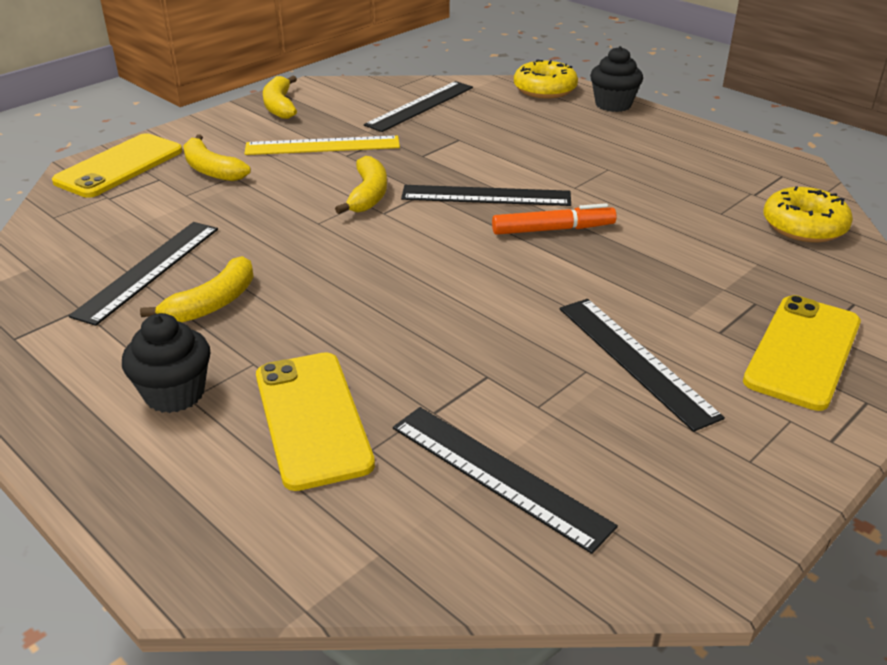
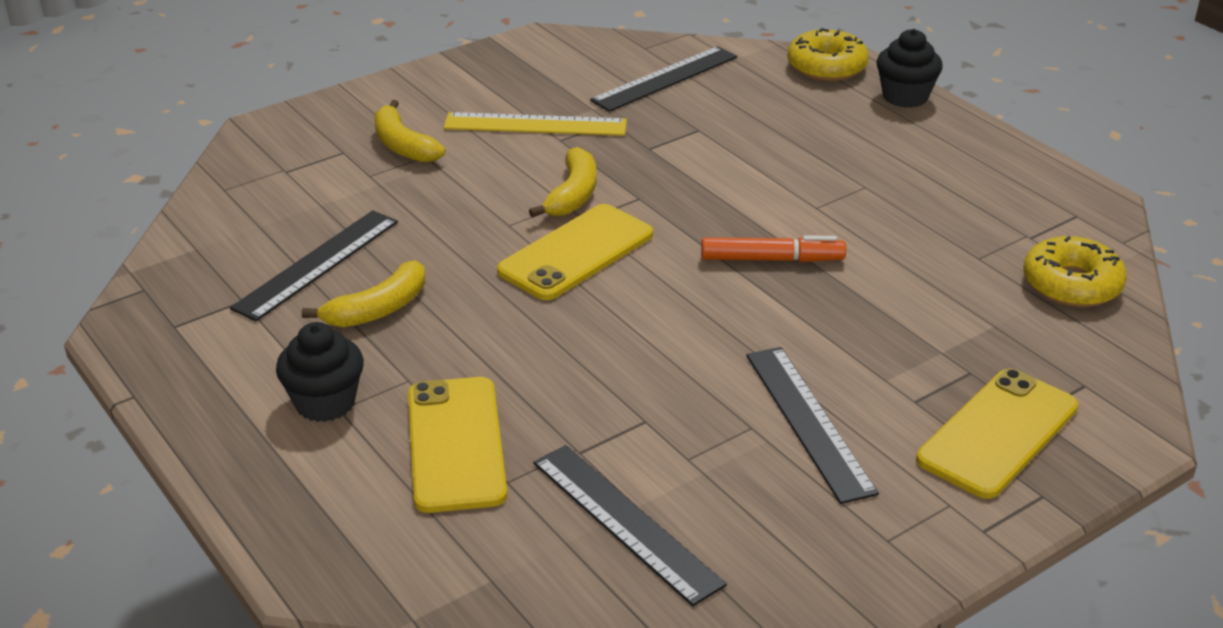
camera: 10 degrees right, 0 degrees up
yellow phone [52,133,182,198] -> yellow phone moved to [497,204,653,300]
yellow banana [263,76,297,119] -> none
black ruler [401,185,571,206] -> none

